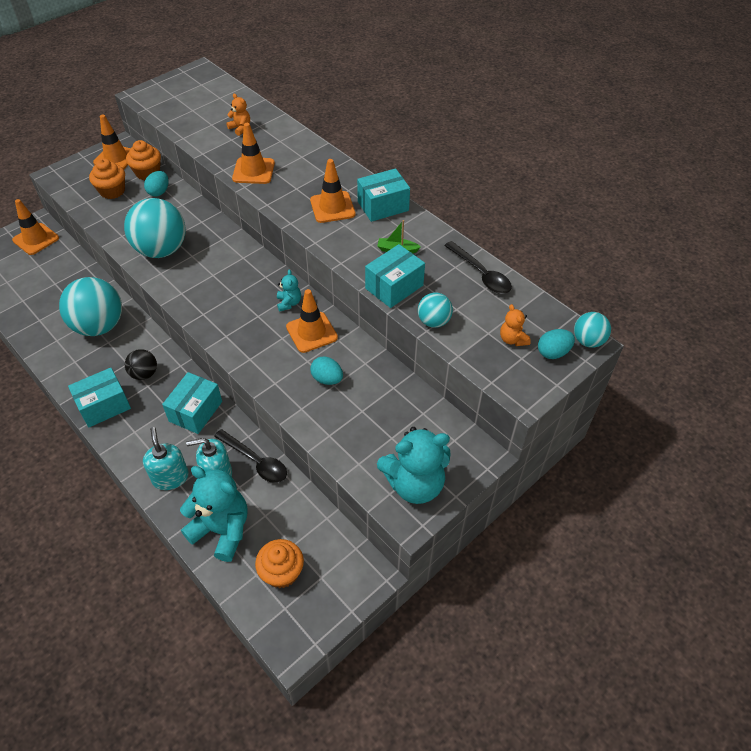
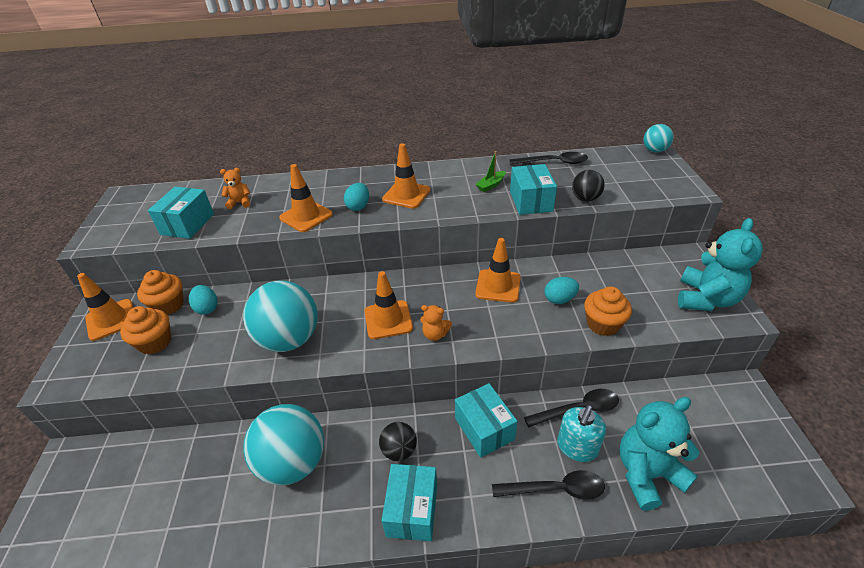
camera: 50 degrees left, 10 degrees down
orange traffic cone [12,199,59,255] -> orange traffic cone moved to [364,271,413,339]
turquoise soap dispenser [143,427,189,490] -> black spoon [492,470,605,500]
orange cupcake [255,539,304,588] -> orange cupcake moved to [584,286,632,336]
turquoise teddy bear [277,269,301,311] -> none
turquoise box [357,168,410,222] -> turquoise box moved to [148,187,214,239]
turquoise ball [418,293,453,328] -> black ball [572,170,605,201]
orange teddy bear [500,304,531,346] -> orange teddy bear moved to [420,305,452,341]
turquoise egg [538,329,575,359] -> turquoise egg moved to [344,183,369,211]

